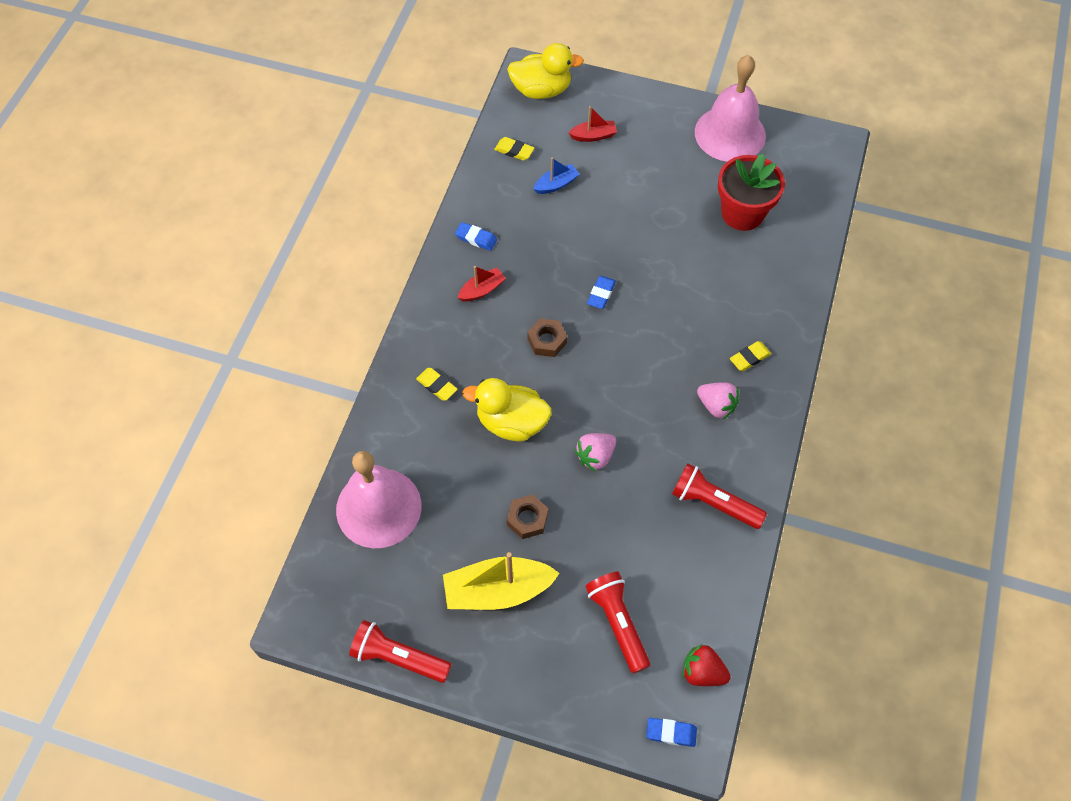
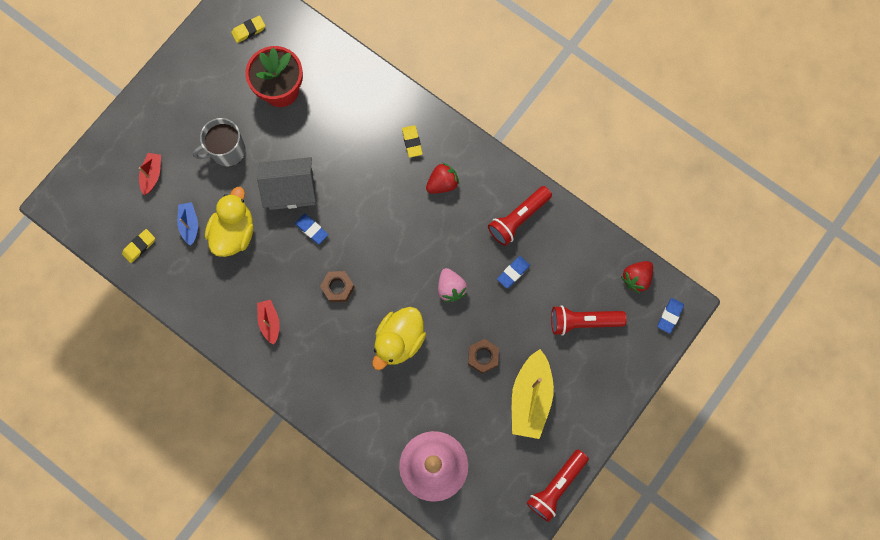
camera: 70 degrees left, 15 degrees up
yellow eraser [416,368,457,401] -> yellow eraser moved to [231,16,265,43]
blue eraser [455,222,497,251] -> blue eraser moved to [497,256,530,288]
yellow duck [507,43,584,99] -> yellow duck moved to [205,187,253,257]
pink bell [695,55,766,162] -> none
pink strawberry [697,382,739,419] -> red strawberry [426,163,459,194]
none -> grey mug [193,118,246,167]
none -> grey house [257,157,316,210]

